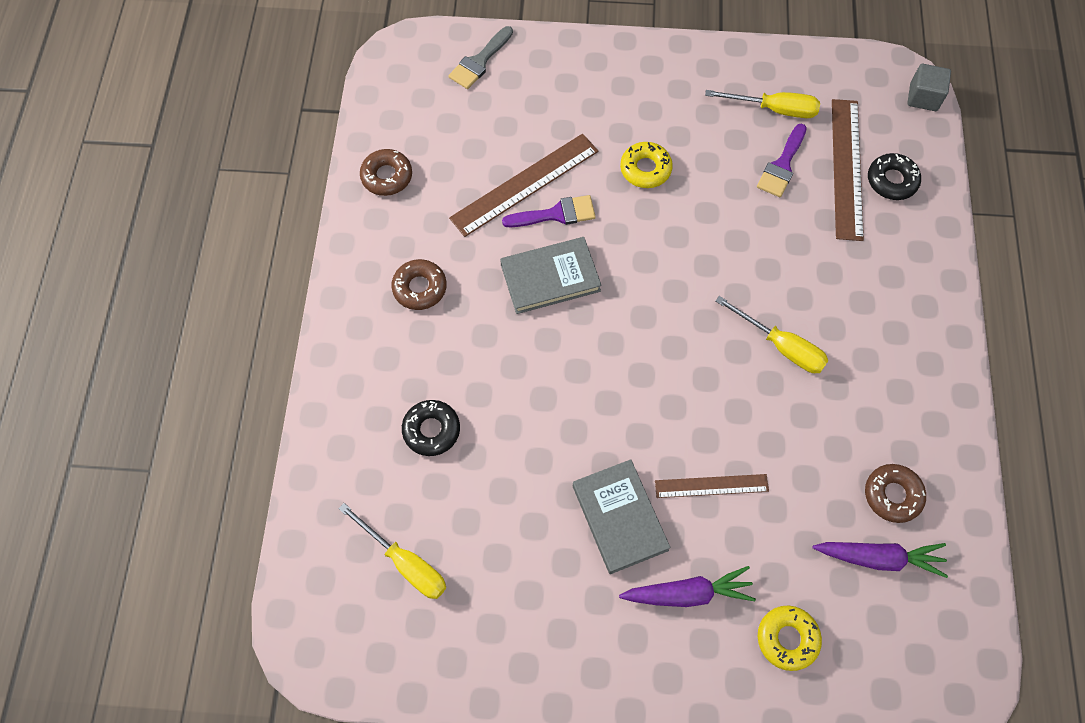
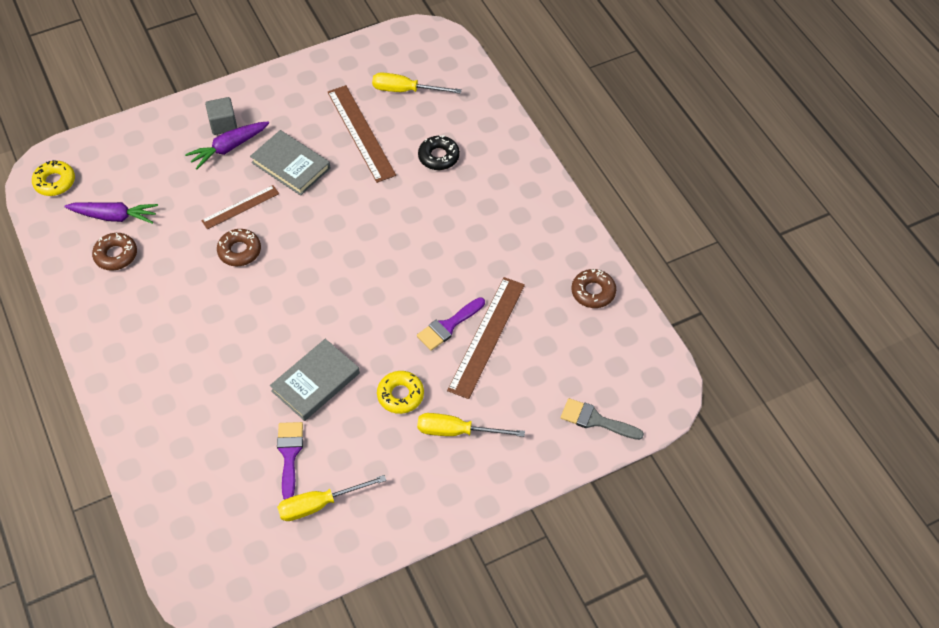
camera: 150 degrees right, 10 degrees down
brown donut [391,259,447,310] -> brown donut moved to [217,229,261,266]
grey brush [449,26,513,89] -> grey brush turned 75 degrees counterclockwise [561,398,644,440]
grey book [500,237,602,314] -> grey book moved to [270,339,360,421]
yellow screwdriver [715,296,828,373] -> yellow screwdriver moved to [417,413,525,437]
yellow donut [758,606,822,671] -> yellow donut moved to [32,160,75,196]
purple carrot [813,542,948,578] -> purple carrot turned 150 degrees counterclockwise [64,202,158,224]
brown ruler [832,99,864,241] -> brown ruler moved to [327,85,396,183]
black donut [868,153,921,200] -> none
grey cube [907,64,951,111] -> grey cube moved to [205,97,237,135]

